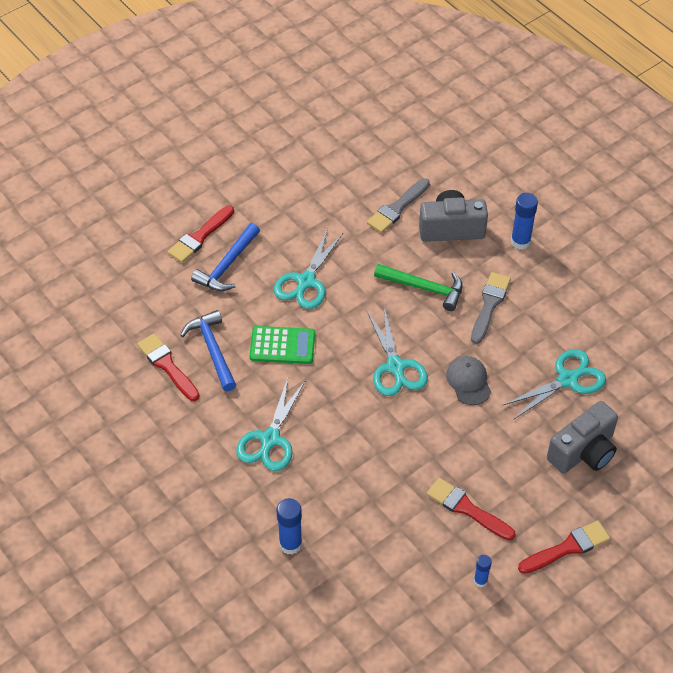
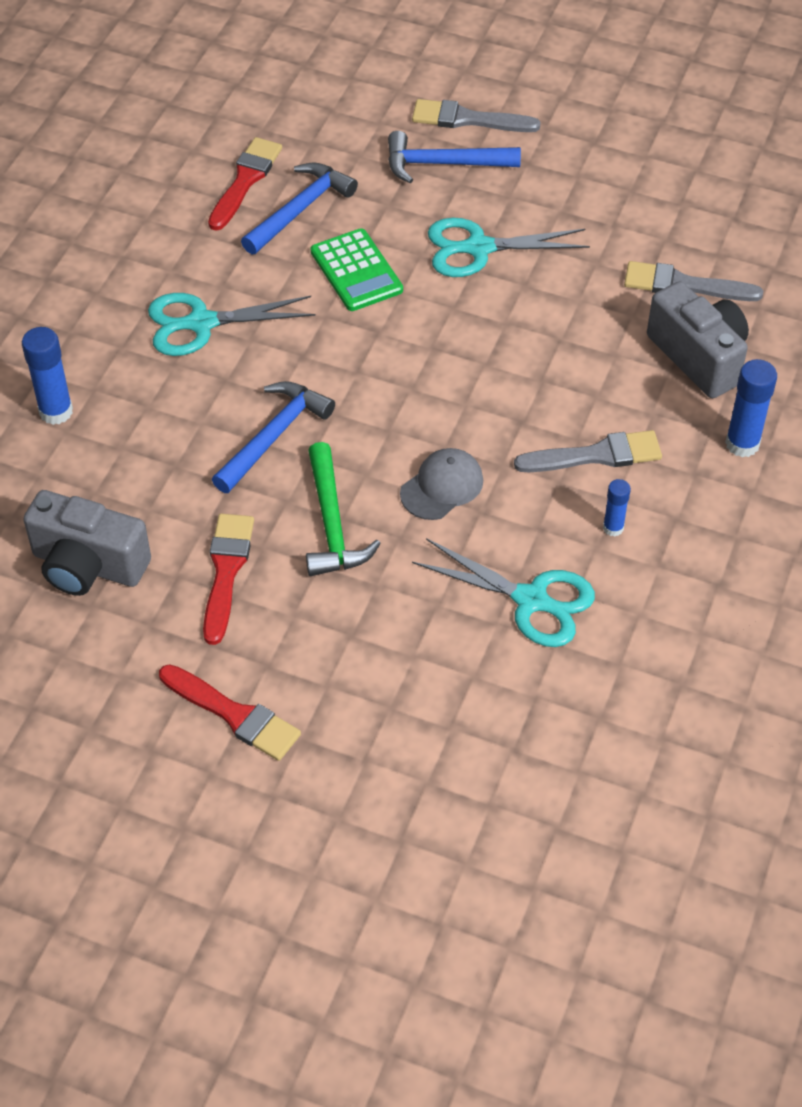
camera: 60 degrees right, 0 degrees up
red brush [168,205,234,263] -> grey brush [412,99,541,132]
turquoise scissors [367,307,428,396] -> none
green hammer [374,264,463,311] -> green hammer moved to [306,442,381,576]
blue glue stick [474,555,492,588] -> blue glue stick moved to [603,479,631,537]
grey camera [547,401,618,474] -> grey camera moved to [23,490,151,596]
none -> blue hammer [212,381,335,493]

